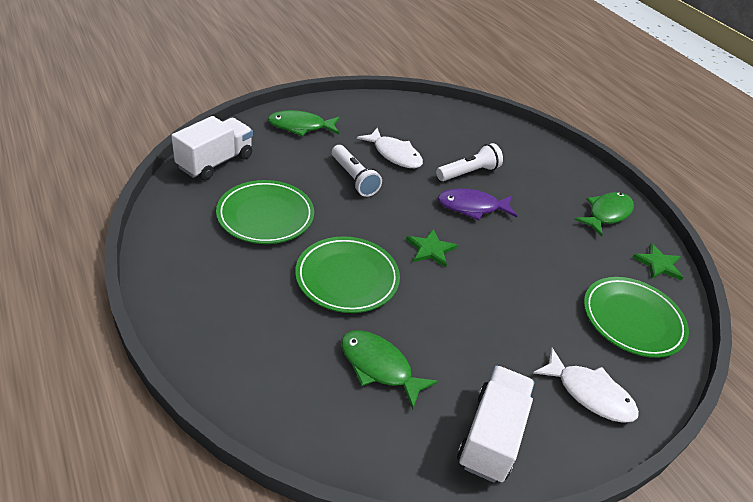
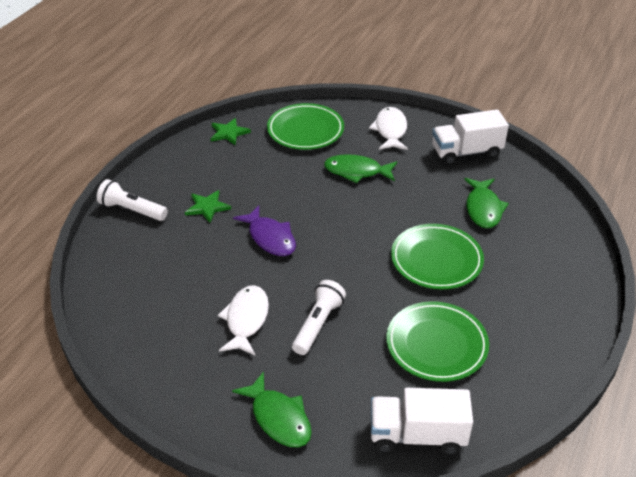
camera: 120 degrees left, 0 degrees up
green star [406,229,458,268] -> green star moved to [185,190,231,223]
white flashlight [436,143,503,181] -> white flashlight moved to [97,179,168,221]
green fish [574,192,634,237] -> green fish moved to [324,154,397,183]

